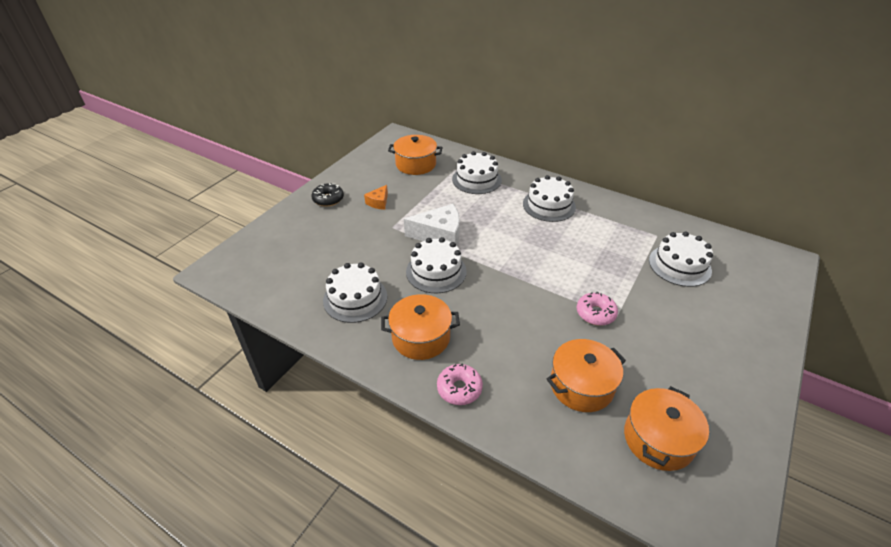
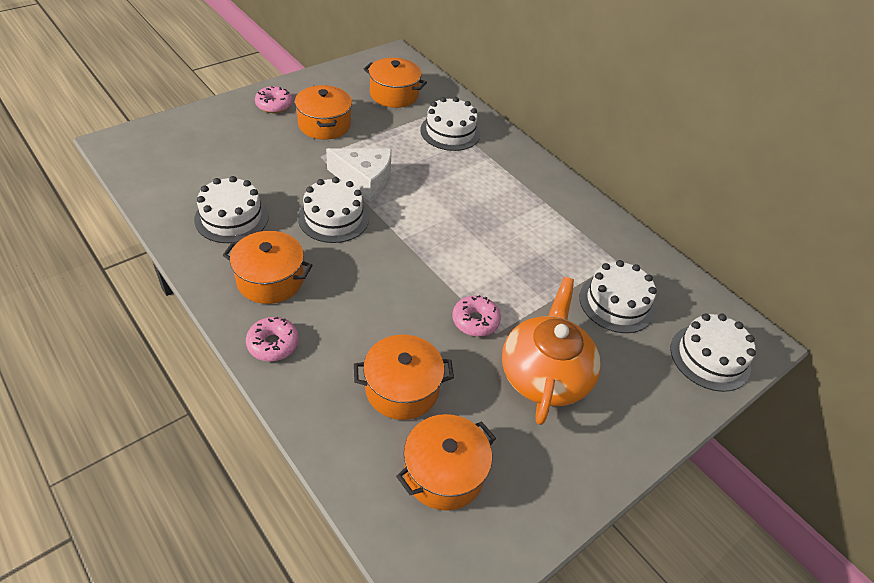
camera: 15 degrees right, 5 degrees up
black donut [311,183,344,207] -> pink donut [255,86,292,113]
orange cheese [364,185,388,210] -> orange pot [295,85,352,140]
white cake [523,175,576,222] -> white cake moved to [670,313,756,392]
none -> orange teapot [502,277,601,425]

